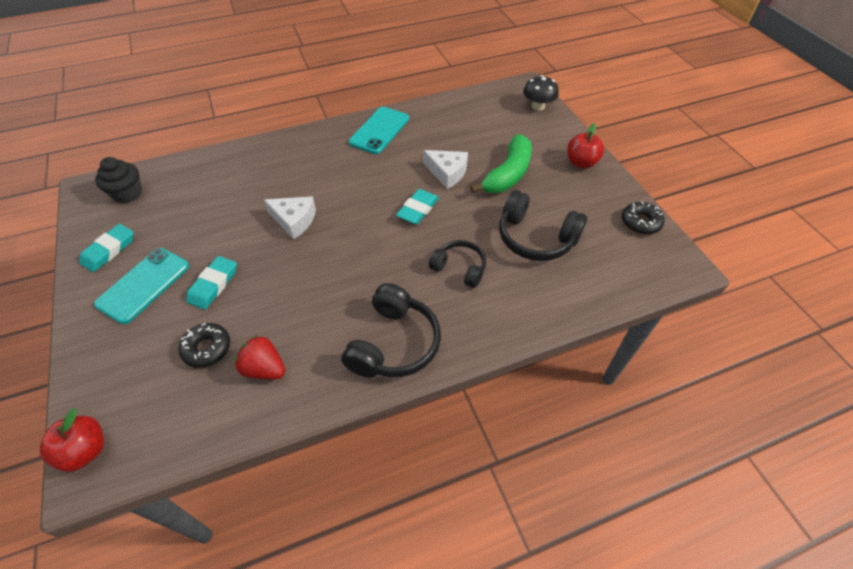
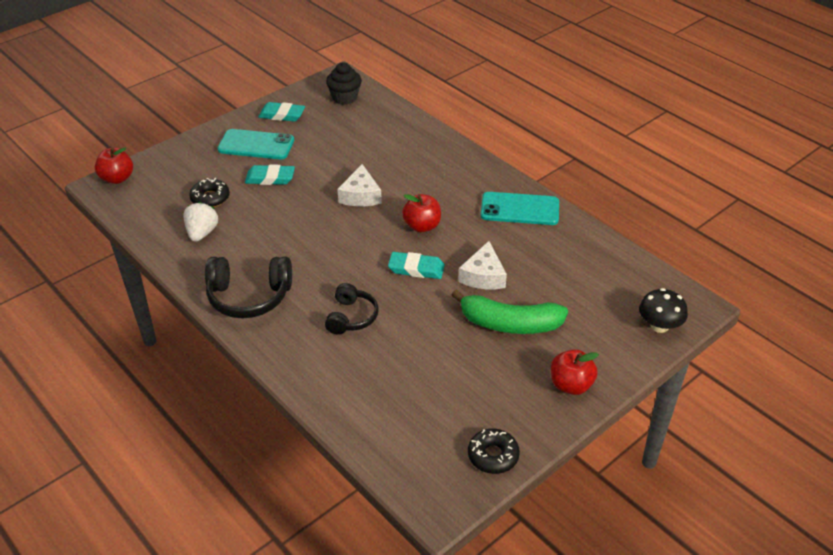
camera: 70 degrees right, 10 degrees down
red strawberry [235,335,285,379] -> white strawberry [183,202,218,242]
black headphones [499,190,587,261] -> none
none -> red apple [402,194,441,232]

